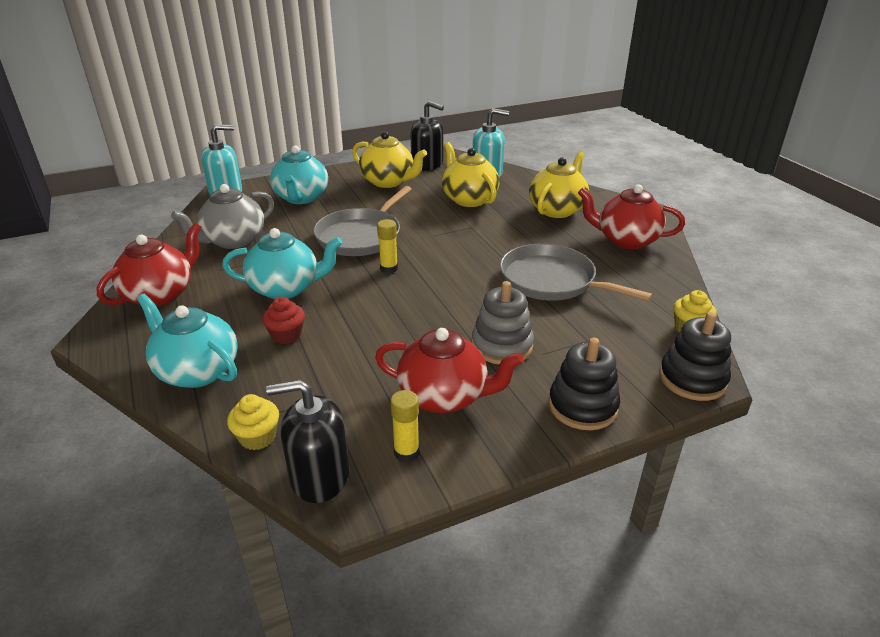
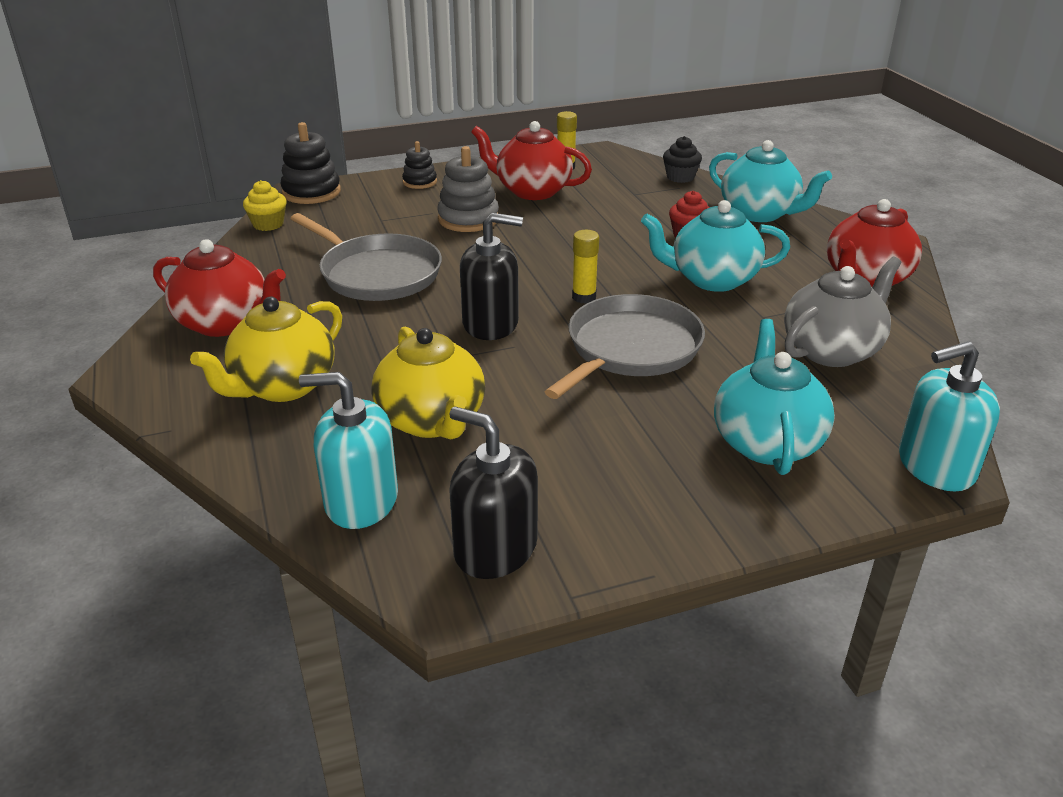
camera: 175 degrees left, 0 degrees up
yellow cupcake [227,394,279,450] -> black cupcake [663,136,702,183]
black soap dispenser [266,380,349,503] -> black soap dispenser moved to [460,213,523,340]
yellow teapot [352,131,427,188] -> none
black stacking toy [549,338,620,430] -> black stacking toy [402,141,437,189], size x0.60

